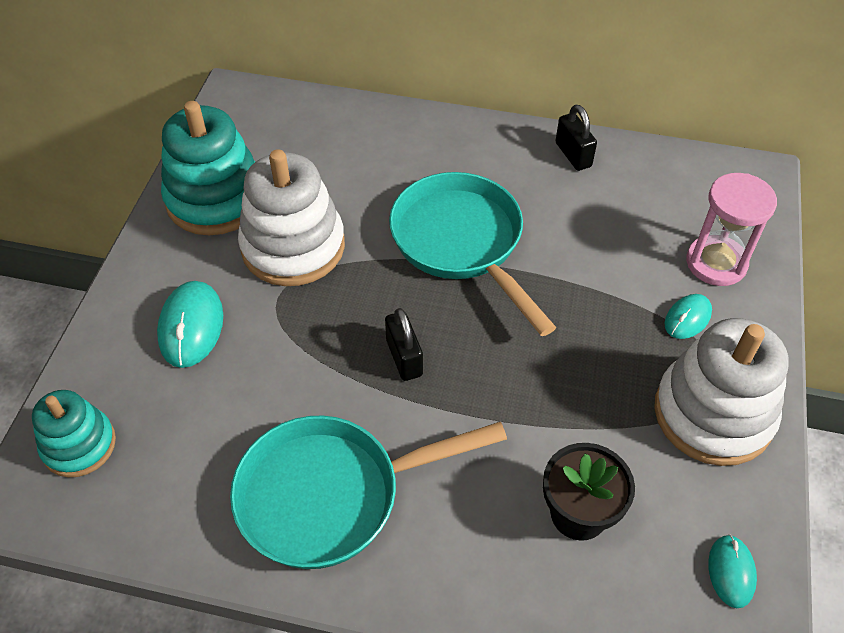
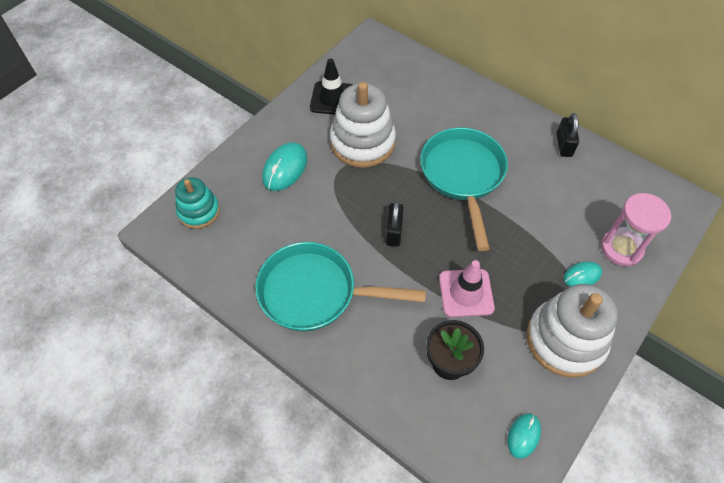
camera: 25 degrees right, 5 degrees up
turquoise stacking toy [161,101,255,235] -> black traffic cone [310,58,353,115]
none -> pink traffic cone [439,260,495,317]

